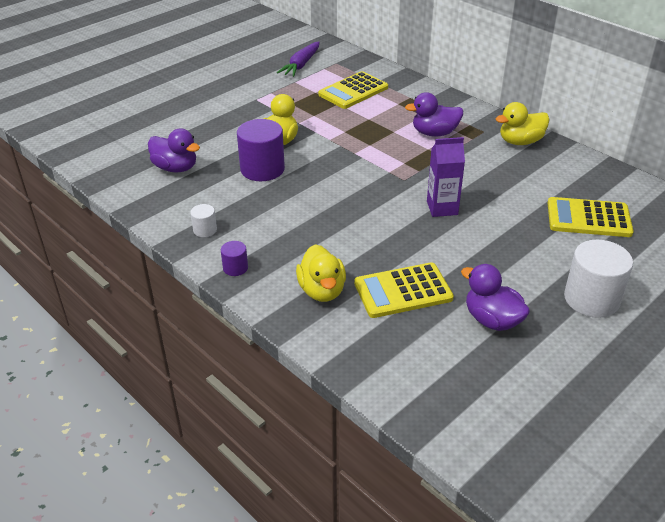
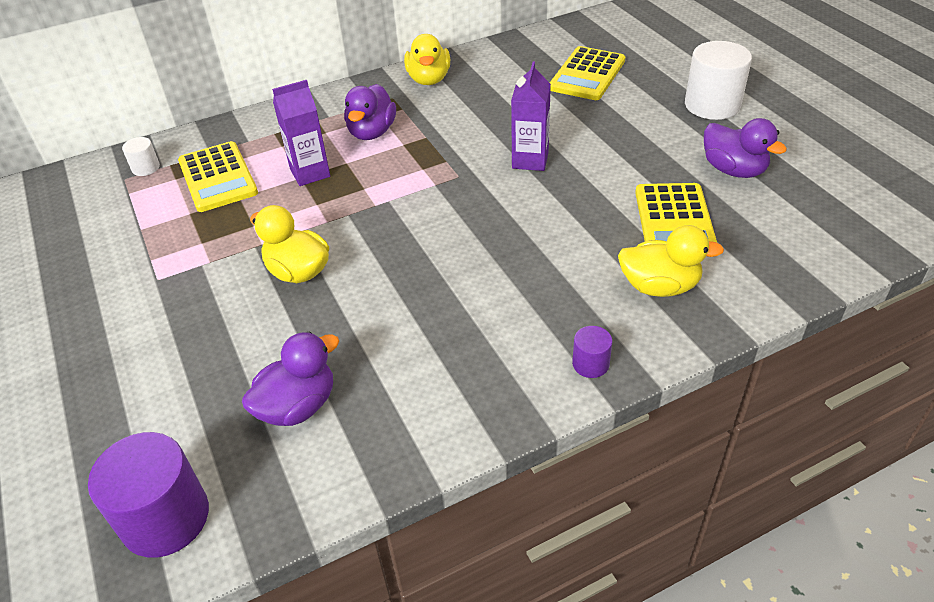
camera: 70 degrees left, 5 degrees up
white cylinder [190,204,217,237] -> white cylinder moved to [122,137,160,176]
purple cylinder [237,119,285,181] -> purple cylinder moved to [88,432,209,558]
purple carrot [277,41,320,77] -> none
purple duck [461,264,530,331] -> purple duck turned 105 degrees counterclockwise [704,118,787,178]
none -> purple carton [272,80,330,186]

